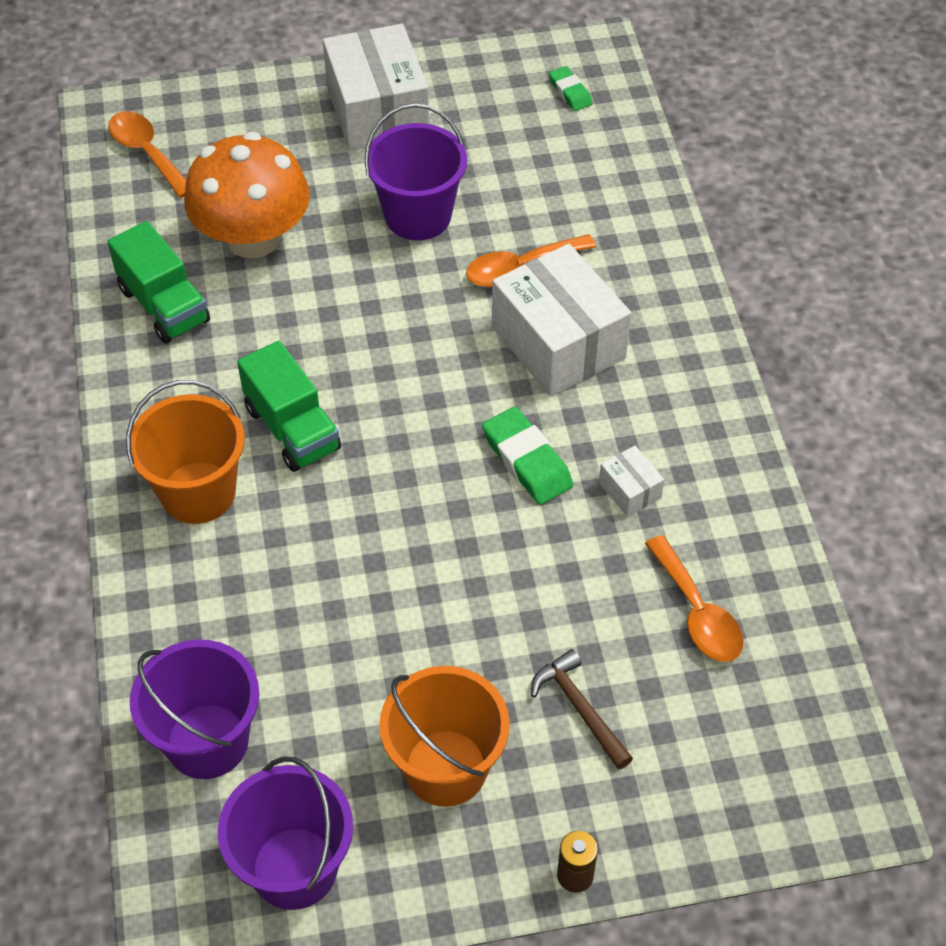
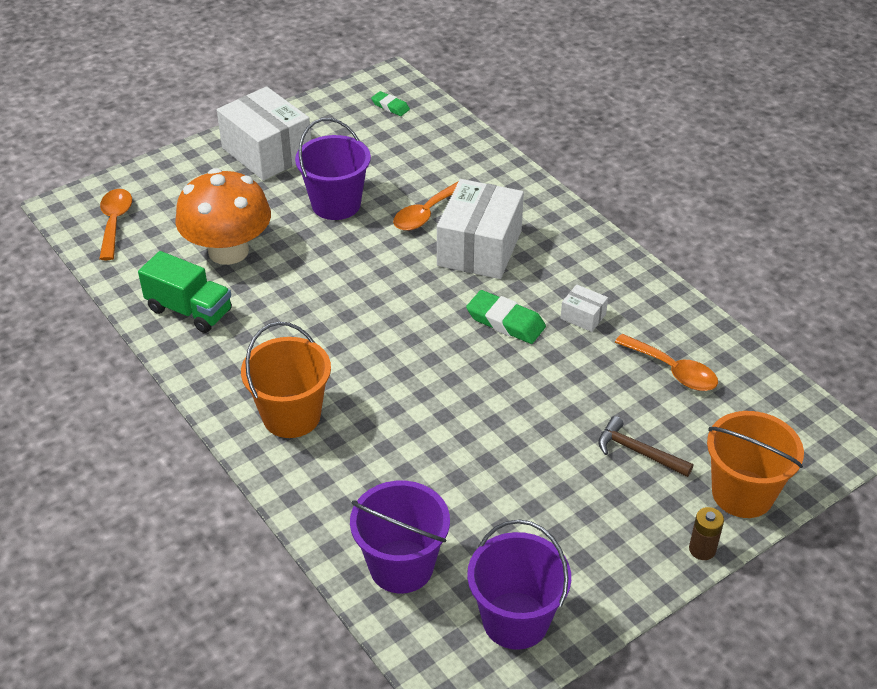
camera: 25 degrees left, 10 degrees down
orange spoon [108,111,186,198] -> orange spoon turned 60 degrees clockwise [99,189,132,260]
green truck [237,341,341,472] -> none
orange bucket [379,666,510,807] -> orange bucket moved to [707,411,804,518]
white box [492,244,631,396] -> white box turned 75 degrees clockwise [437,179,524,279]

